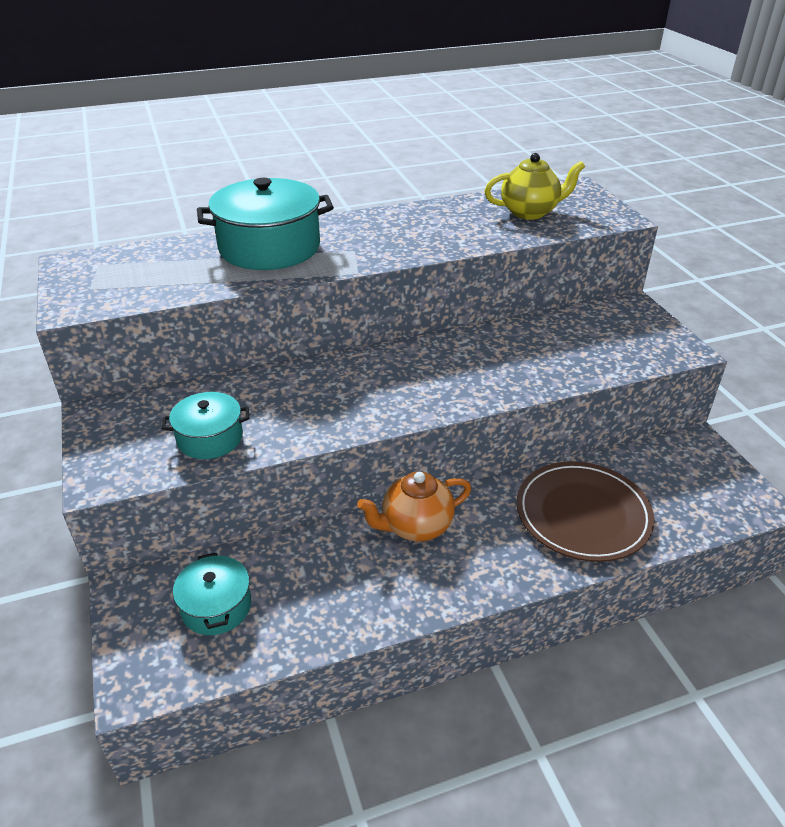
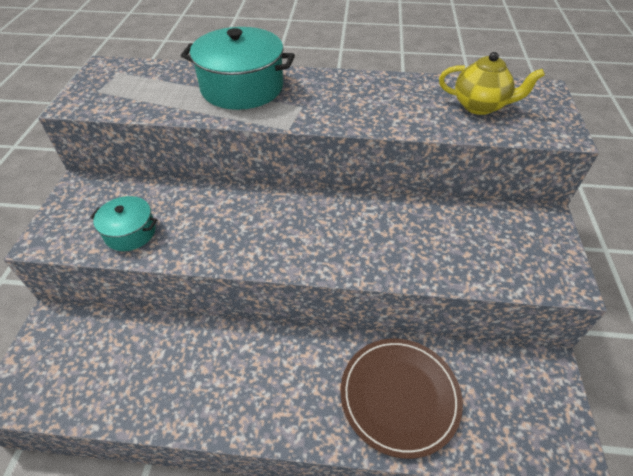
camera: 25 degrees right, 10 degrees up
turquoise pot [173,553,251,635] -> none
orange teapot [357,472,471,541] -> none

